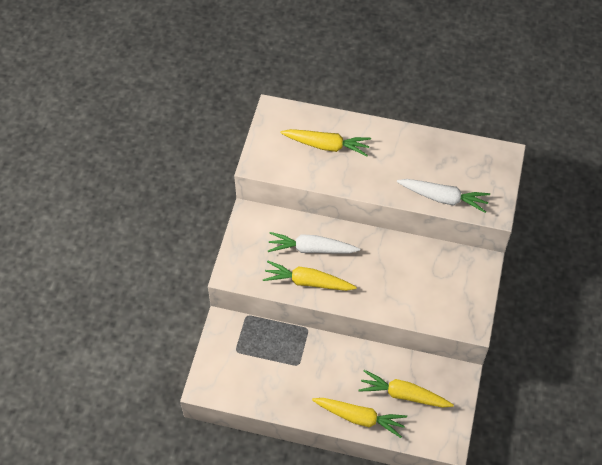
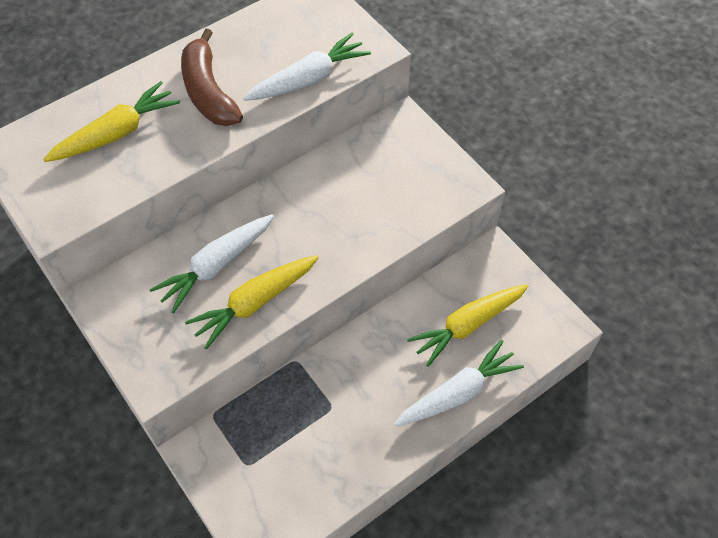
camera: 50 degrees left, 0 degrees up
yellow carrot [312,398,407,438] -> white carrot [394,340,524,427]
none -> brown banana [181,29,243,126]

